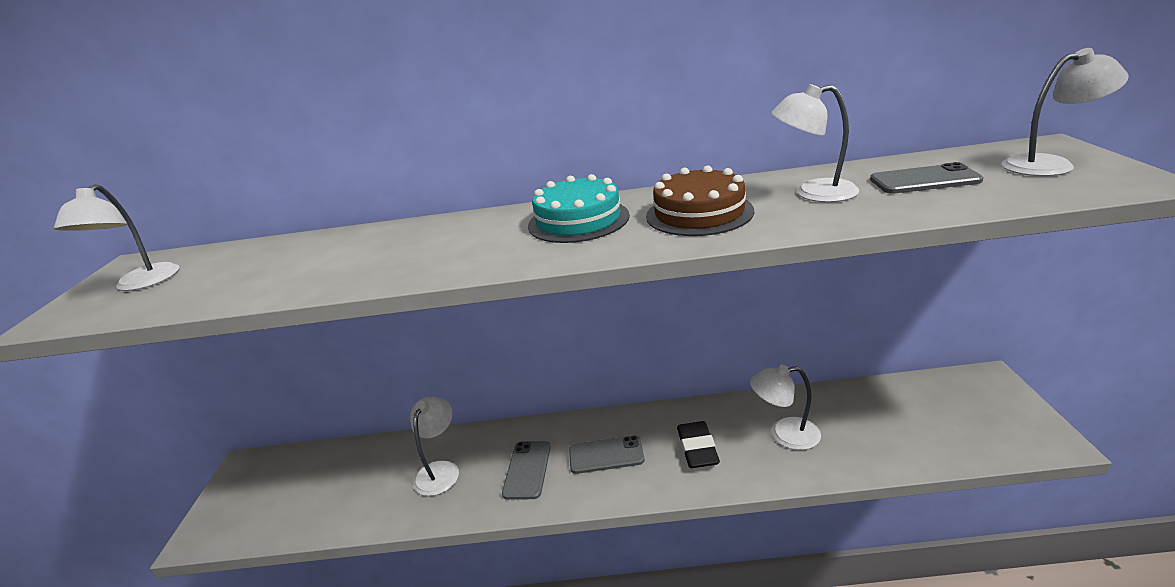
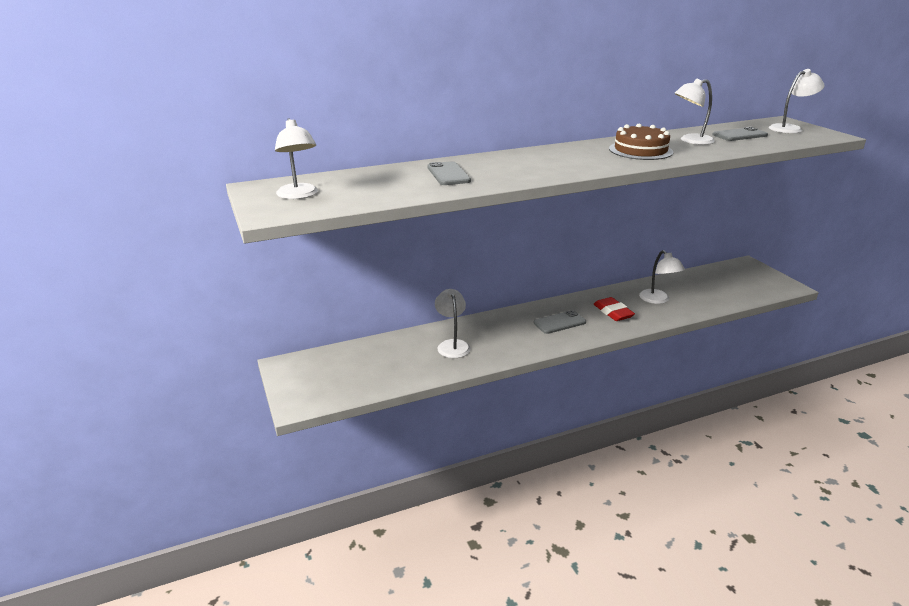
camera: 25 degrees left, 0 degrees up
grey phone [502,441,551,500] -> grey phone moved to [427,161,471,185]
turquoise cake [528,174,630,243] -> none
black eraser [677,421,720,468] -> red eraser [593,297,635,321]
white lamp [750,365,821,450] -> white lamp turned 90 degrees counterclockwise [639,250,685,304]

